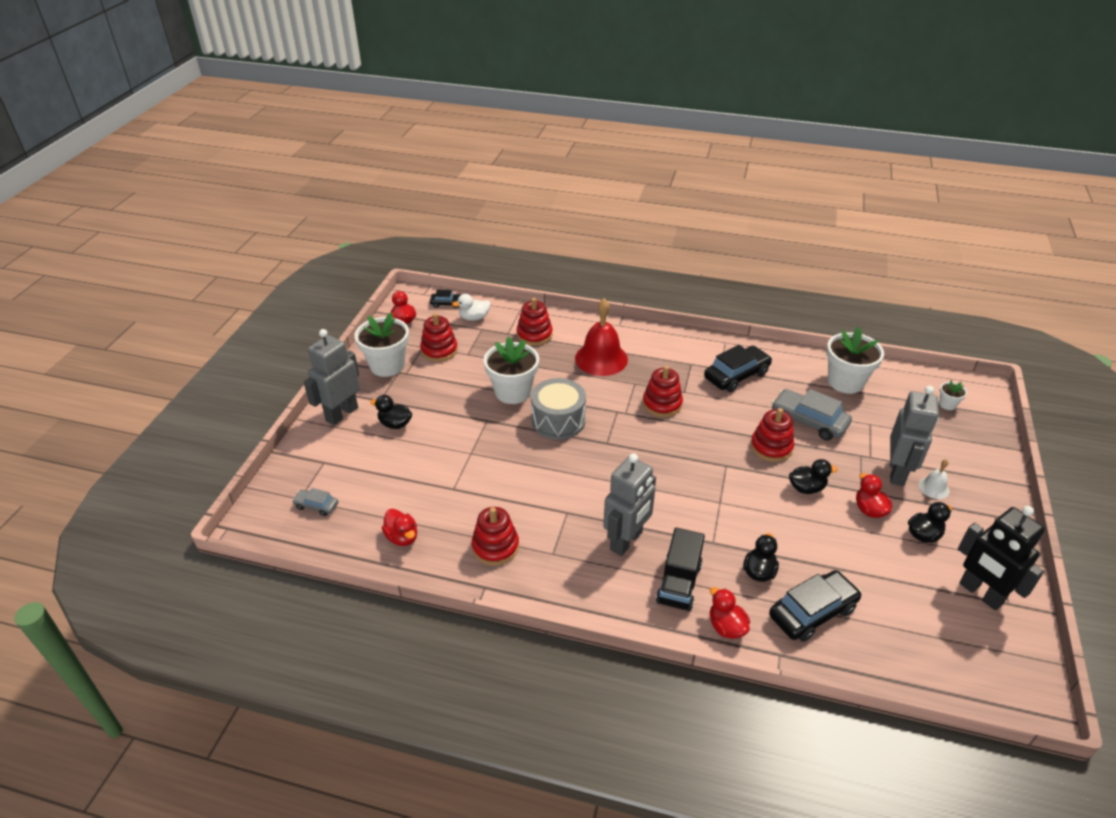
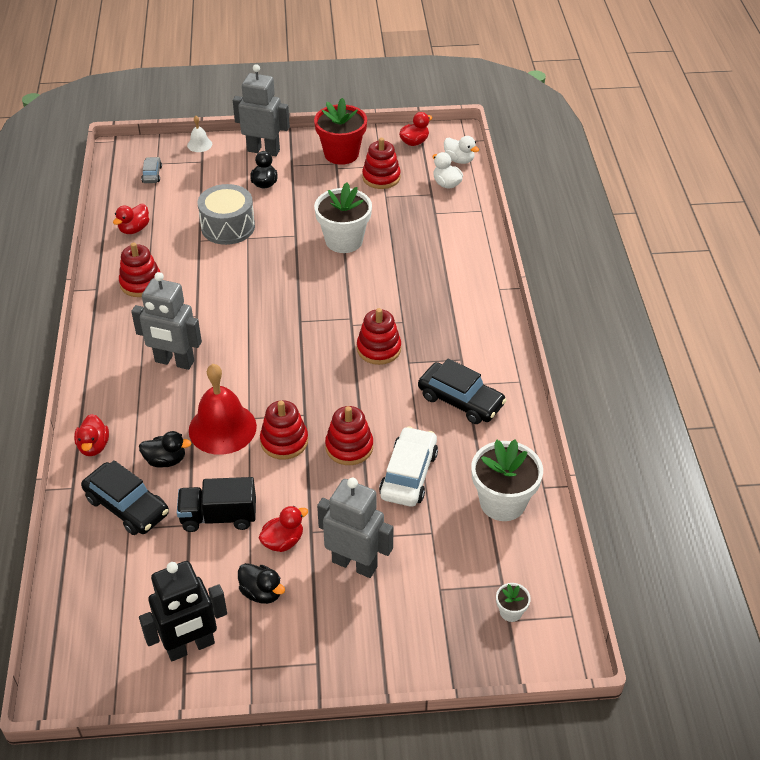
camera: 70 degrees right, 5 degrees up
white flower pot [355,313,409,377] -> red flower pot [314,98,367,165]
black car [430,290,462,308] -> white duck [444,136,479,164]
red stacking toy [517,298,553,346] -> red stacking toy moved to [260,400,308,460]
grey drum [531,378,586,440] -> grey drum moved to [198,184,255,245]
red bell [575,298,628,376] -> red bell moved to [189,364,257,455]
black truck [656,528,705,611] -> black truck moved to [177,477,256,532]
red duck [710,587,750,639] -> red duck turned 135 degrees clockwise [74,414,109,456]
grey car [772,389,852,441] -> white car [379,426,438,507]
black duck [789,459,838,494] -> none
grey robot [890,386,939,486] -> grey robot turned 150 degrees counterclockwise [317,478,394,578]
white bell [918,459,950,499] -> white bell moved to [187,116,212,152]
black robot [958,506,1045,610] -> black robot turned 150 degrees counterclockwise [139,561,227,661]

